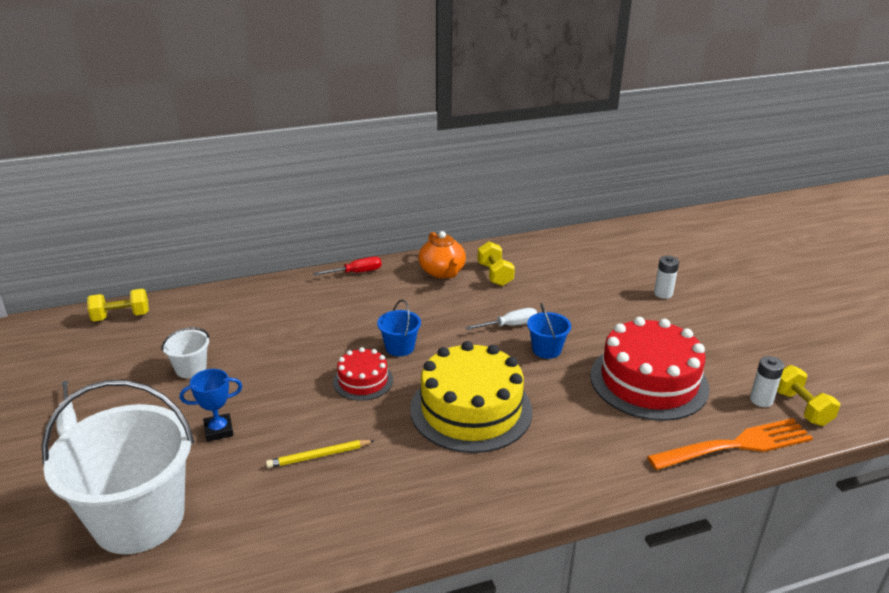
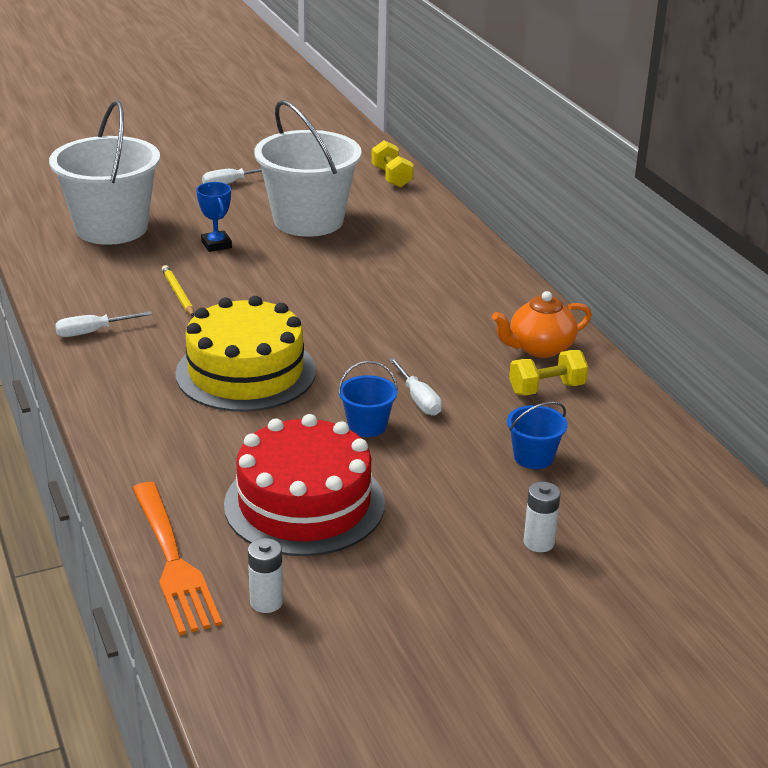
camera: 85 degrees right, 0 degrees up
white bucket [162,327,210,378] -> white bucket [254,100,362,237], size x2.32
red screwdriver [313,257,382,276] -> none
red cake [333,347,393,401] -> none
blue bucket [377,300,421,356] -> blue bucket moved to [507,401,568,469]
yellow dumbbell [777,365,840,426] -> none
none -> white screwdriver [55,311,152,337]

